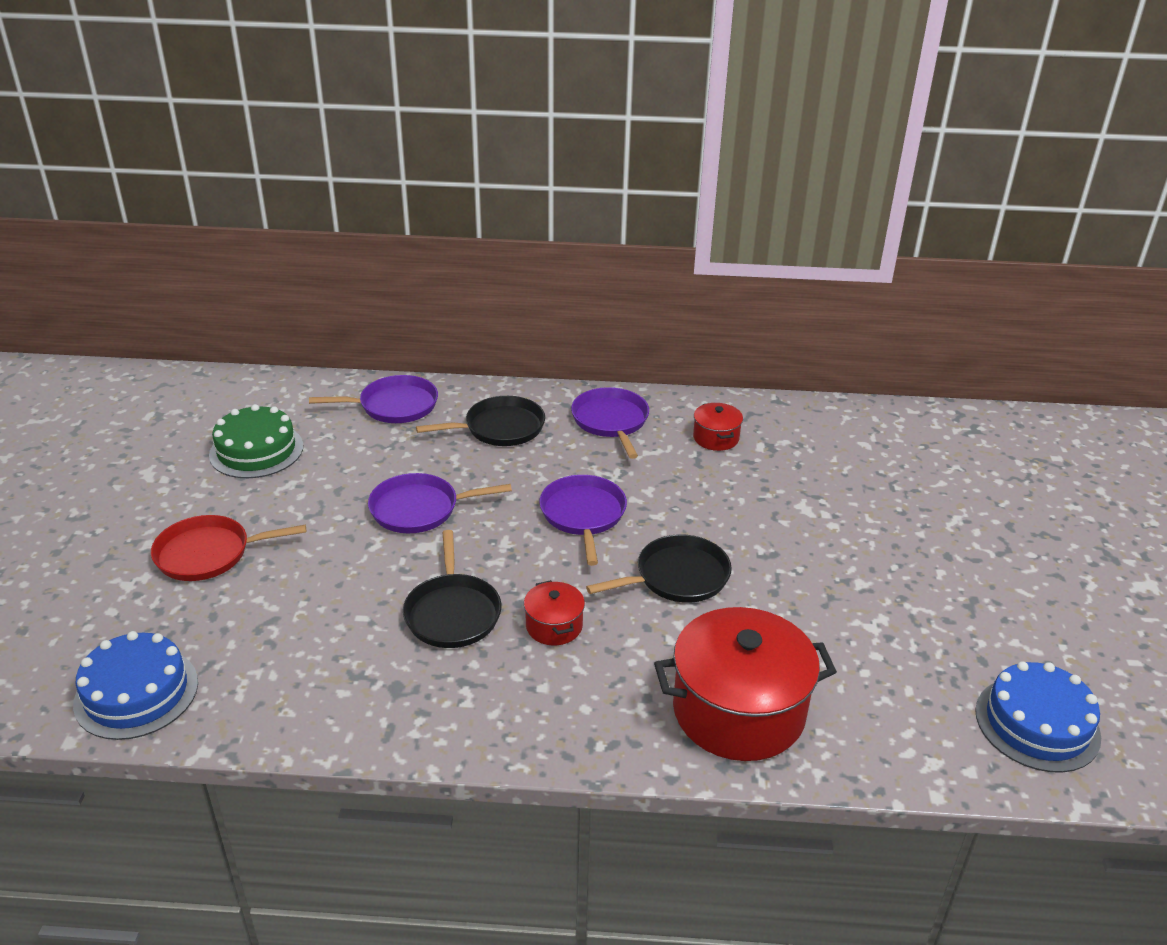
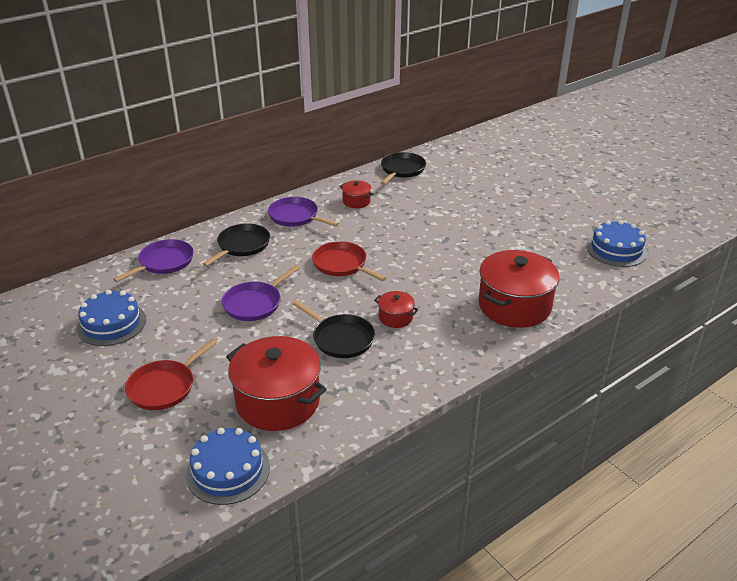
camera: 40 degrees left, 0 degrees up
green cake [209,404,303,478] -> blue cake [77,290,146,346]
purple pan [539,475,627,566] -> red pan [312,241,386,281]
black pan [586,534,732,603] -> black pan moved to [381,152,426,185]
none -> red pot [226,336,327,431]

